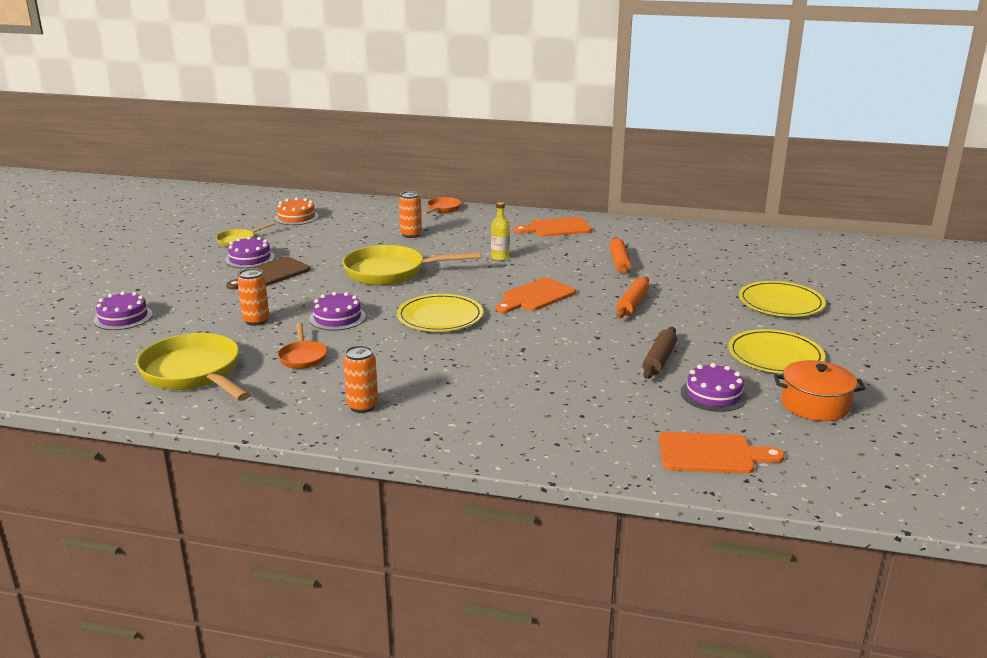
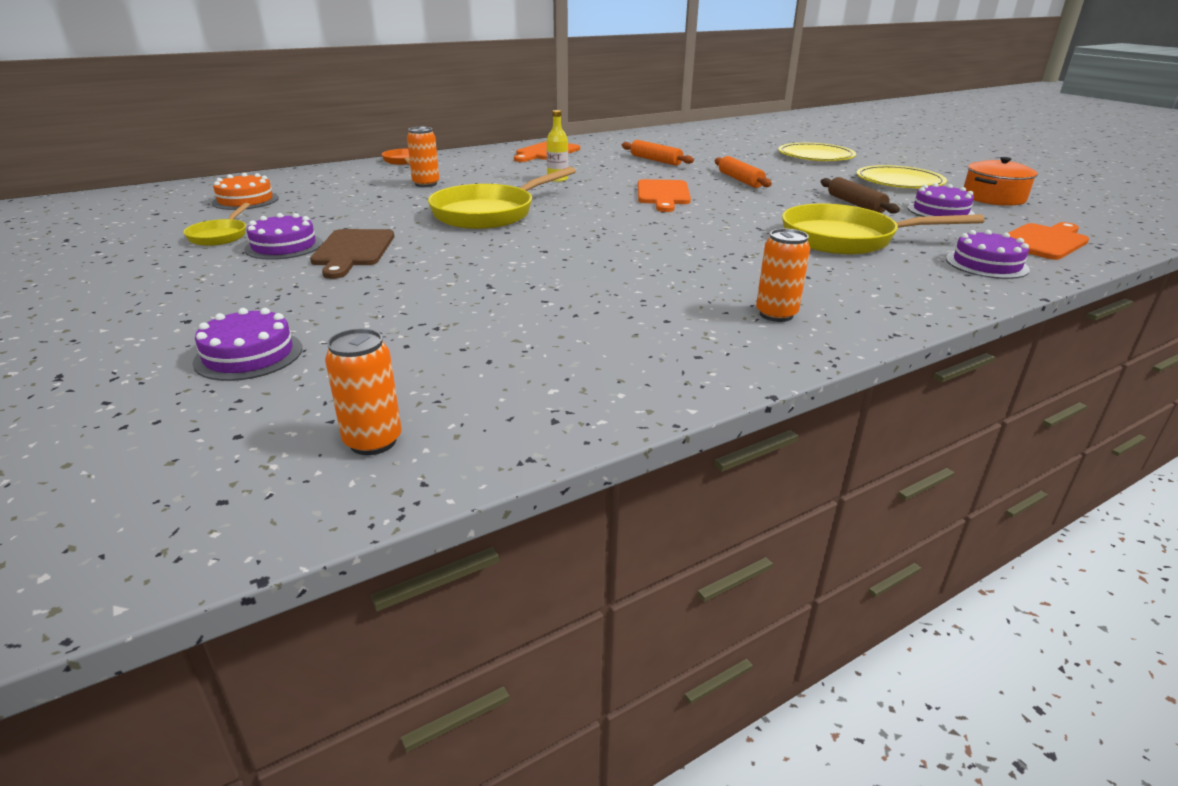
camera: 45 degrees left, 5 degrees up
yellow pan [136,333,251,401] -> yellow pan moved to [782,204,984,254]
orange can [237,268,269,326] -> orange can moved to [325,328,402,455]
orange pan [278,322,327,369] -> none
purple cake [309,292,366,331] -> purple cake moved to [946,230,1030,279]
yellow plate [397,294,483,332] -> none

